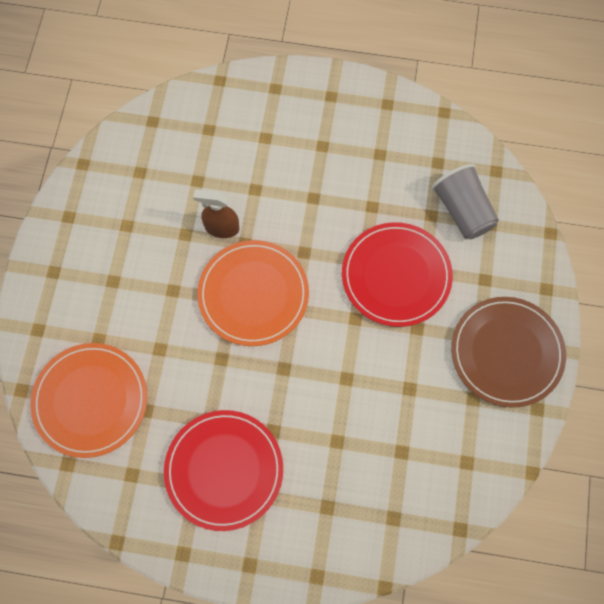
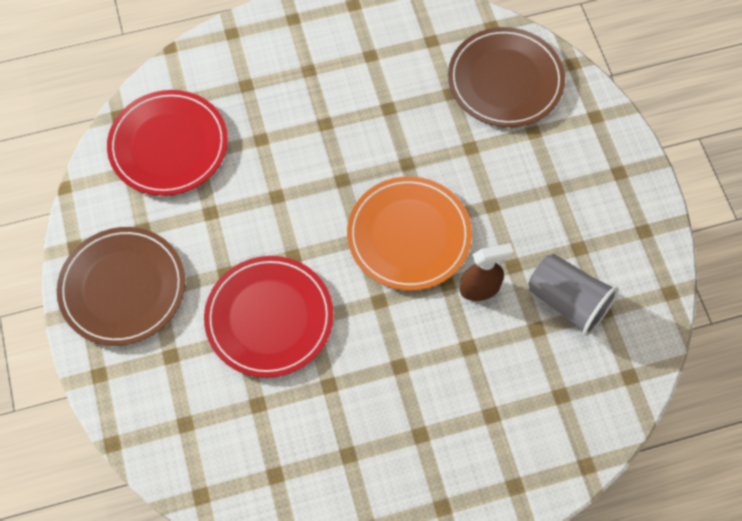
camera: 155 degrees right, 5 degrees down
orange plate [30,343,147,458] -> brown plate [448,27,565,127]
red plate [164,410,283,531] -> red plate moved to [107,90,228,196]
grey cup [432,164,499,239] -> grey cup moved to [528,254,619,336]

